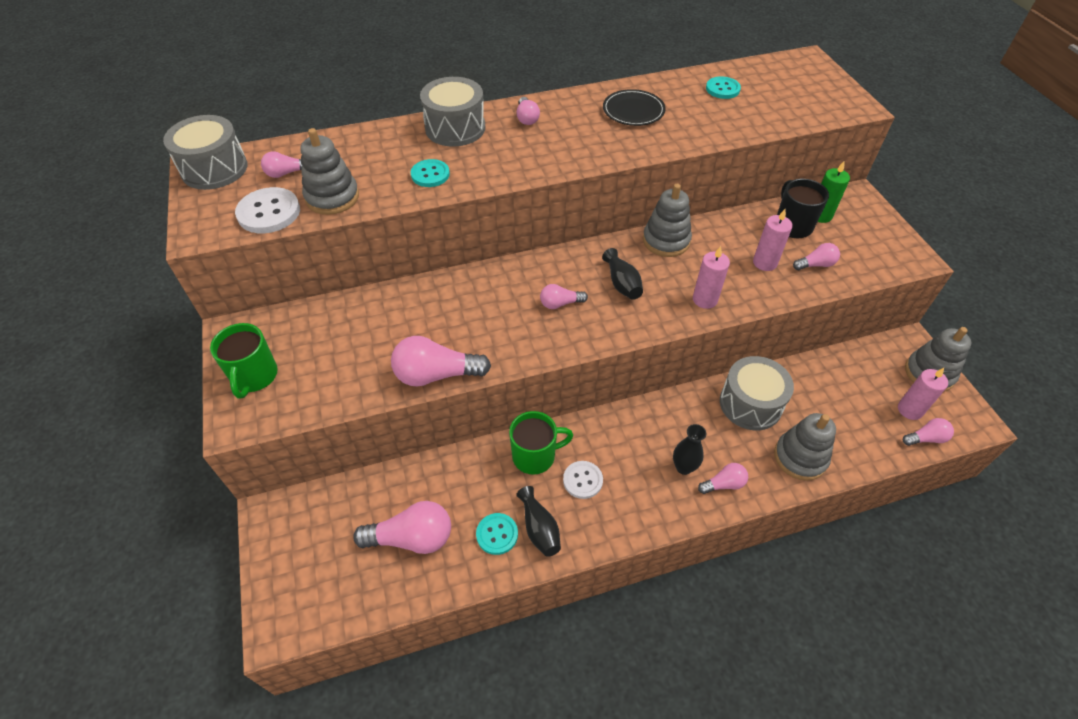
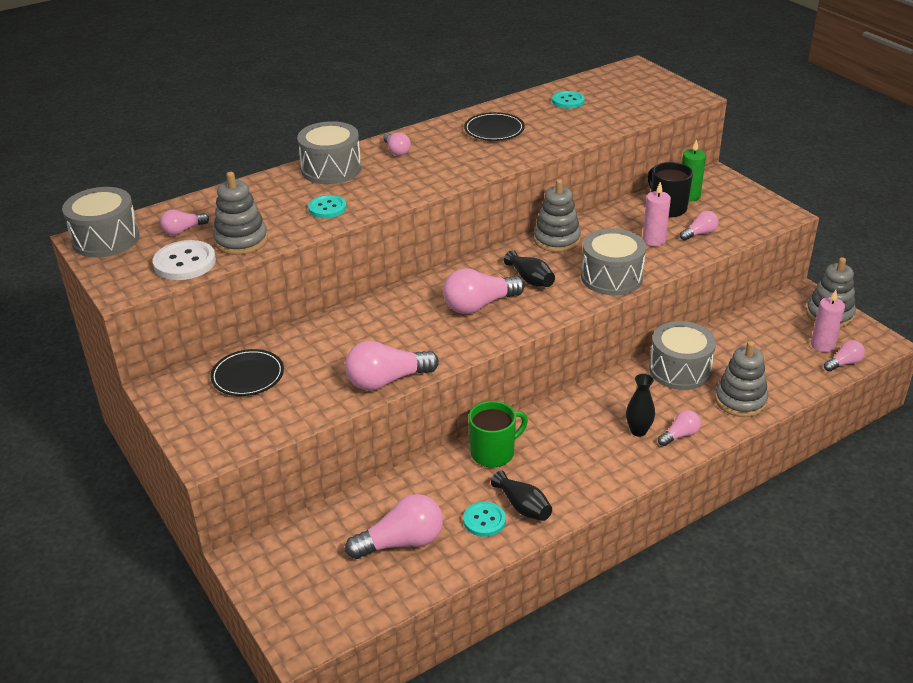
camera: 15 degrees left, 15 degrees down
green mug [210,323,278,399] -> none
pink light bulb [540,284,588,309] -> pink light bulb [443,268,525,314], size x1.83
white button [563,461,603,499] -> none
pink candle [693,246,730,309] -> grey drum [581,228,646,295]
none -> black plate [210,349,284,396]

